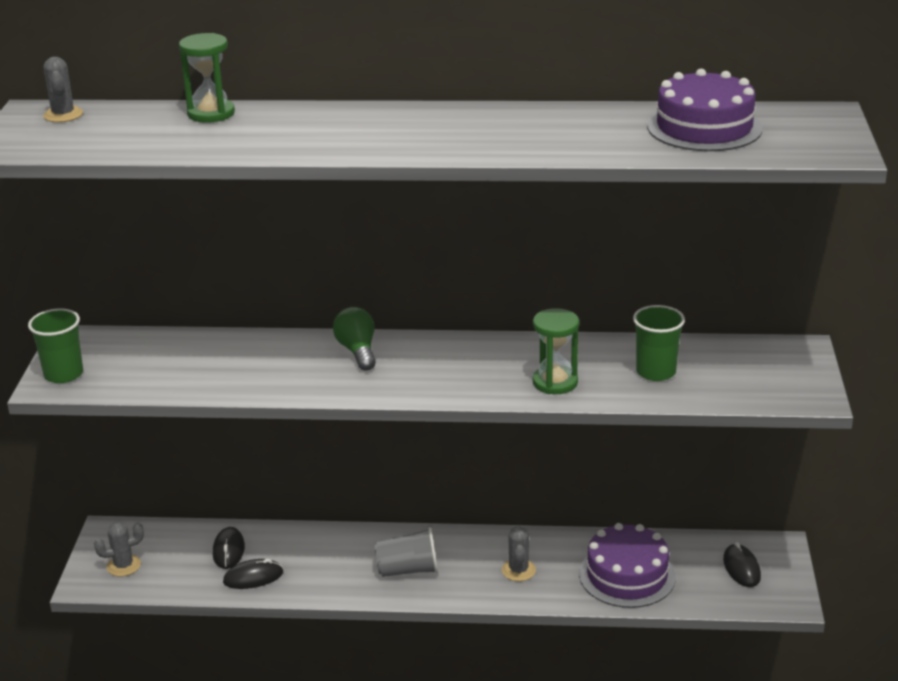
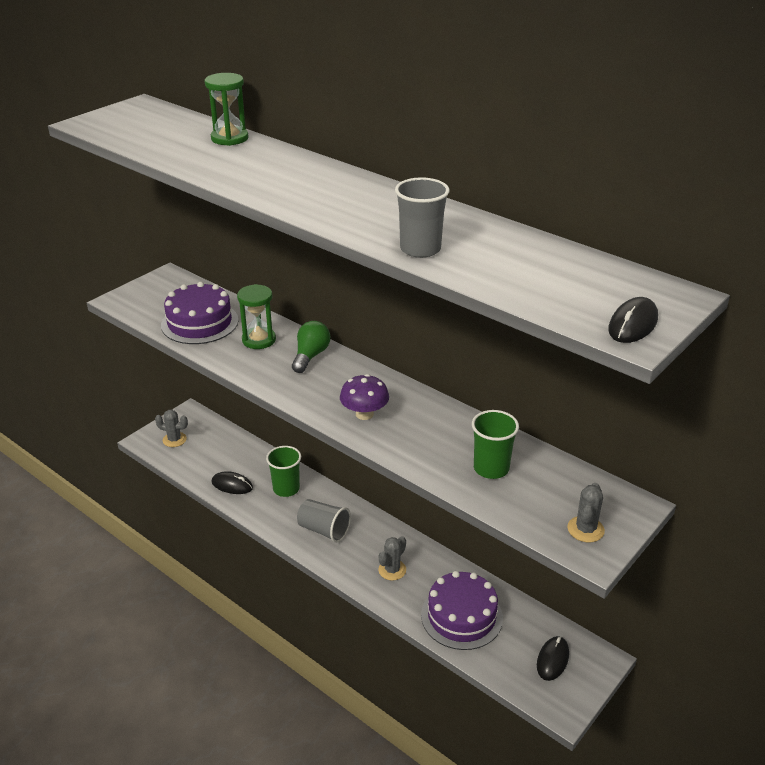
camera: 35 degrees right, 5 degrees up
green cup [28,308,83,383] -> green cup moved to [266,446,301,497]
grey cactus [43,57,83,122] -> grey cactus moved to [568,483,605,542]
black mouse [213,527,245,569] -> black mouse moved to [608,297,658,343]
green hourglass [533,308,579,394] -> green hourglass moved to [237,284,276,349]
purple cake [647,69,762,151] -> purple cake moved to [161,282,238,344]
none -> purple mushroom [340,374,389,420]
none -> grey cup [395,177,449,258]

